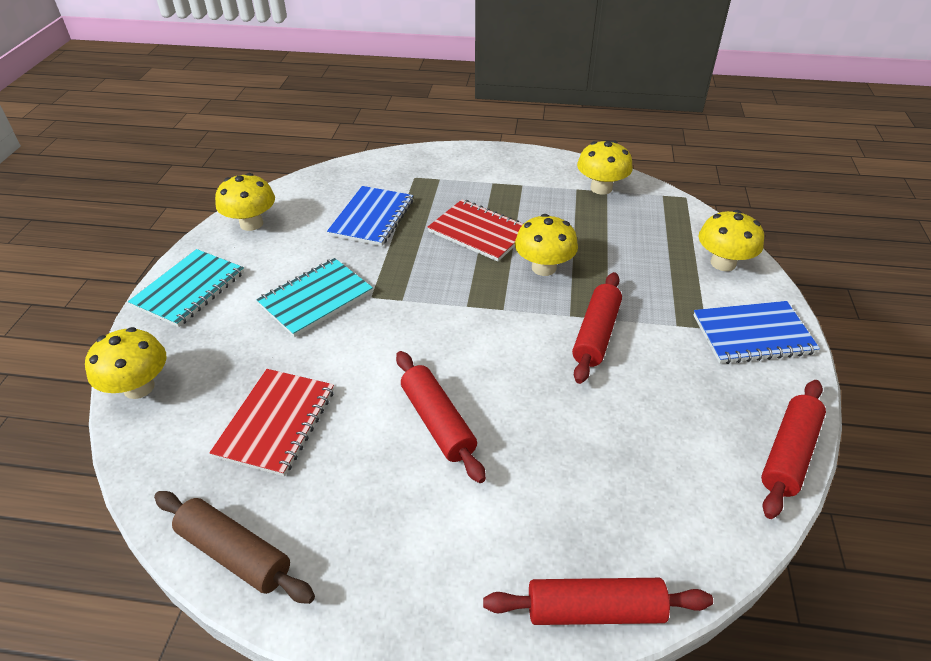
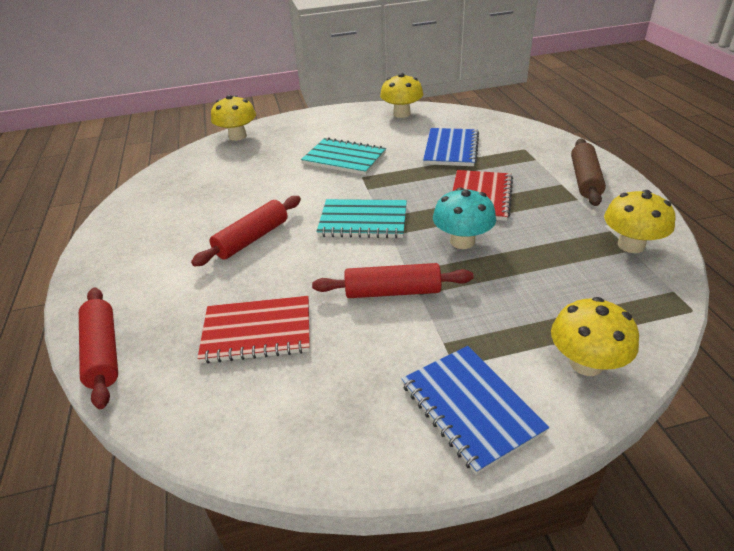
camera: 70 degrees right, 5 degrees down
turquoise notebook [128,249,244,327] -> turquoise notebook moved to [316,199,407,238]
brown rolling pin [154,491,315,604] -> brown rolling pin moved to [571,139,606,206]
red notebook [209,369,334,476] -> red notebook moved to [197,296,310,364]
blue notebook [327,186,413,246] -> blue notebook turned 75 degrees counterclockwise [423,128,479,166]
yellow mushroom [515,214,578,276] -> turquoise mushroom [433,187,496,249]
red rolling pin [761,380,826,519] -> none

